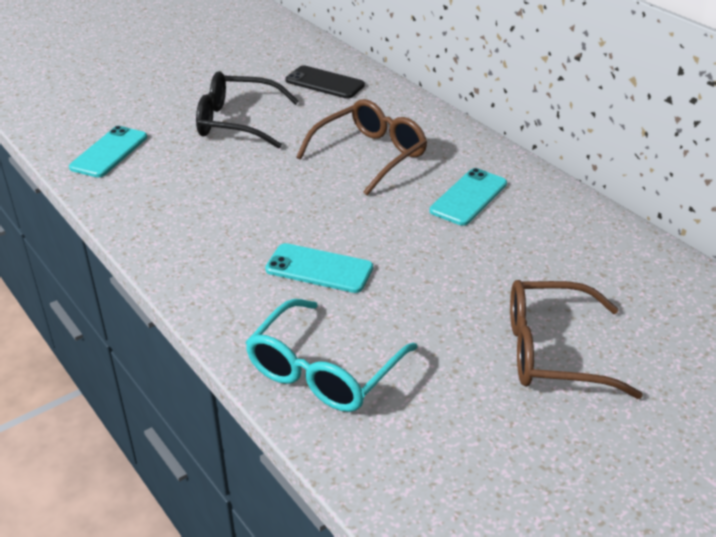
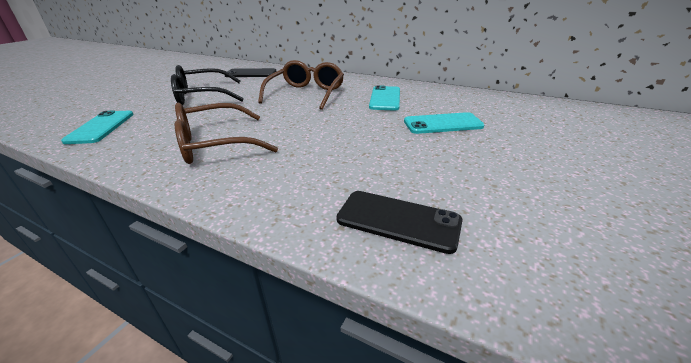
camera: 25 degrees left, 5 degrees down
turquoise glasses [245,299,418,412] -> black phone [336,191,462,254]
turquoise phone [265,243,373,293] -> turquoise phone moved to [404,112,485,134]
brown glasses [510,280,643,399] -> brown glasses moved to [175,103,278,164]

